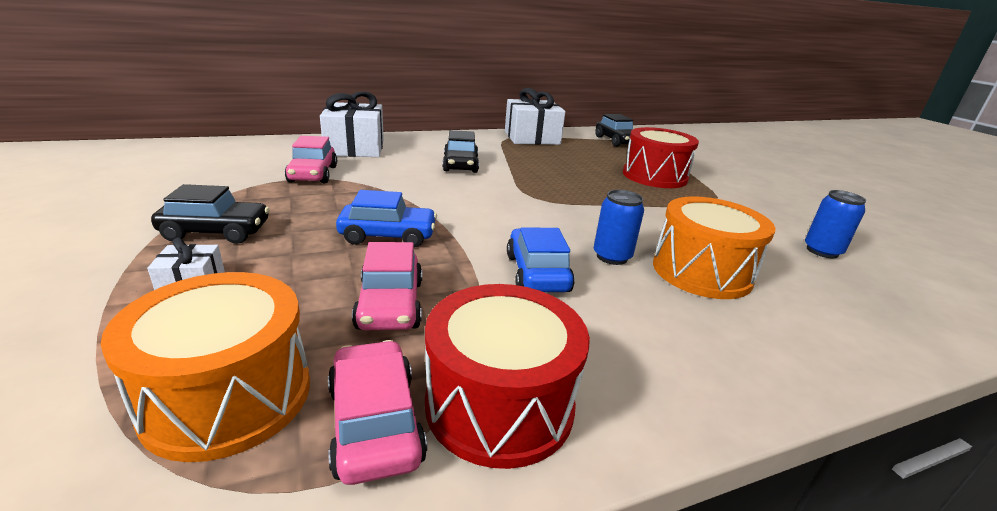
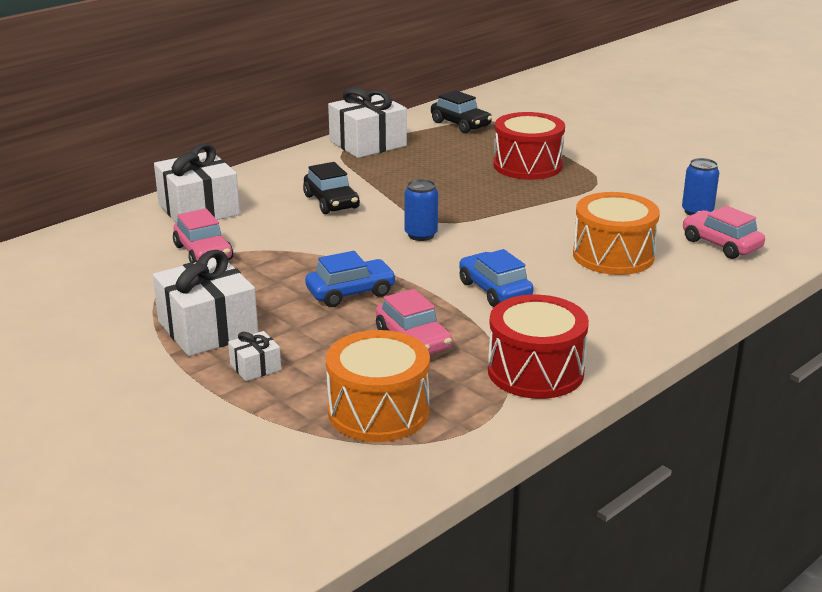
camera: 20 degrees left, 0 degrees up
black car [151,184,270,244] -> white gift [153,250,258,356]
pink car [328,340,427,485] -> pink car moved to [683,206,765,259]
blue can [594,190,644,265] -> blue can moved to [405,179,438,241]

